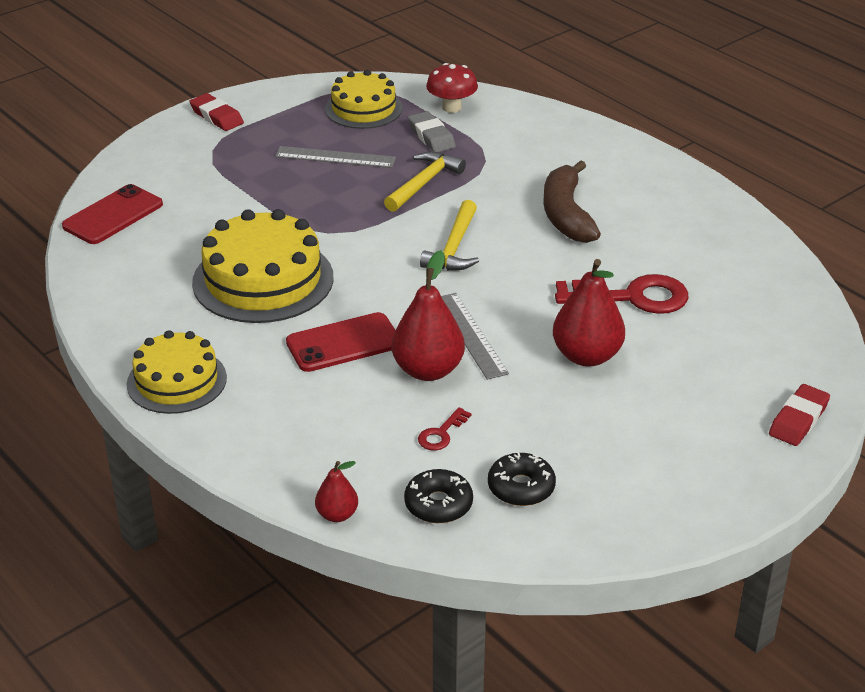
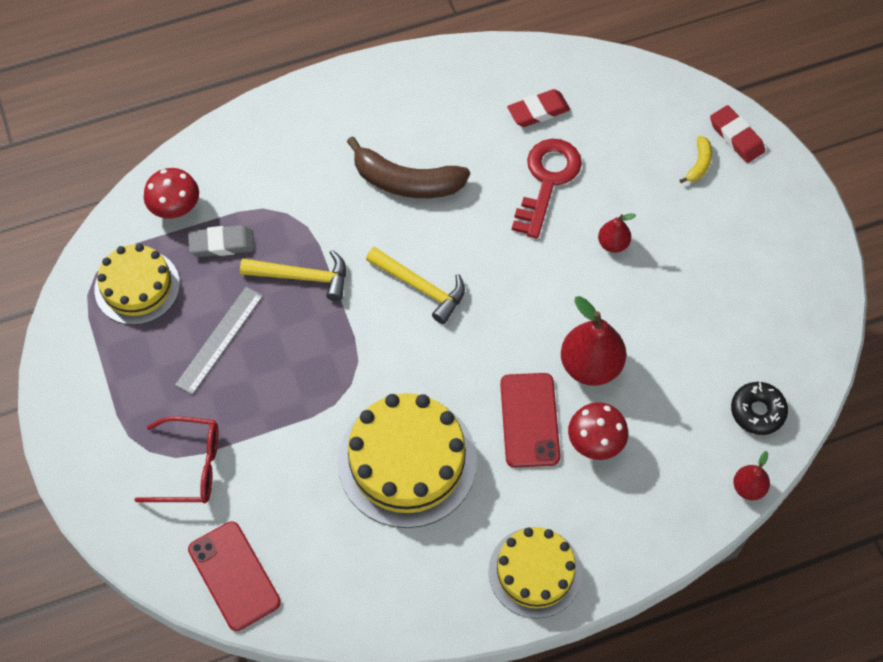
camera: 70 degrees left, 25 degrees up
red eraser [189,93,244,131] -> red eraser moved to [507,89,570,127]
yellow hammer [384,152,466,212] -> yellow hammer turned 135 degrees clockwise [240,250,346,301]
red key [418,407,472,450] -> none
grey ruler [441,293,509,380] -> none
black donut [488,452,556,506] -> none
red pear [553,259,625,367] -> red pear [598,213,636,253], size x0.53
none -> red glasses [134,416,219,503]
none -> red mushroom [568,402,628,460]
none -> yellow banana [679,136,712,183]

